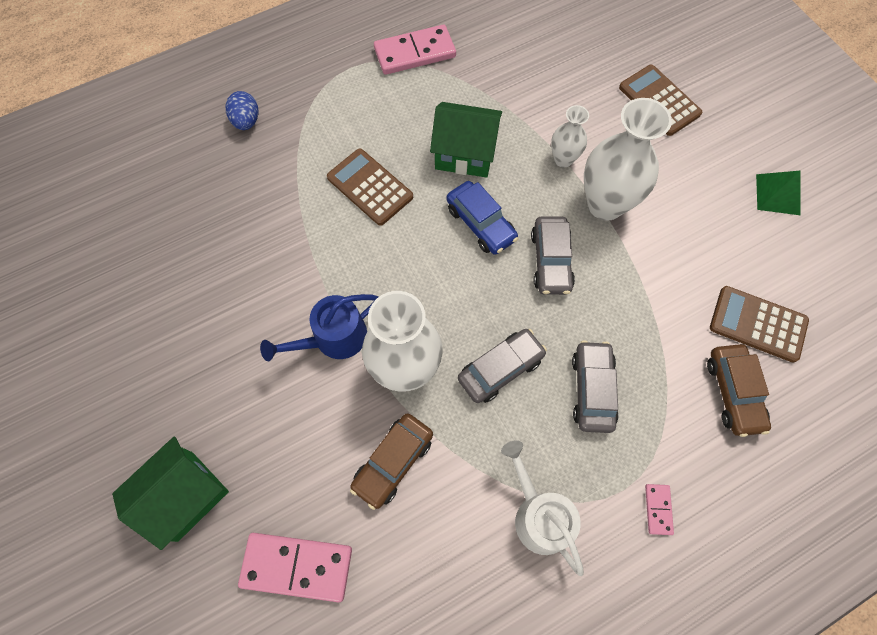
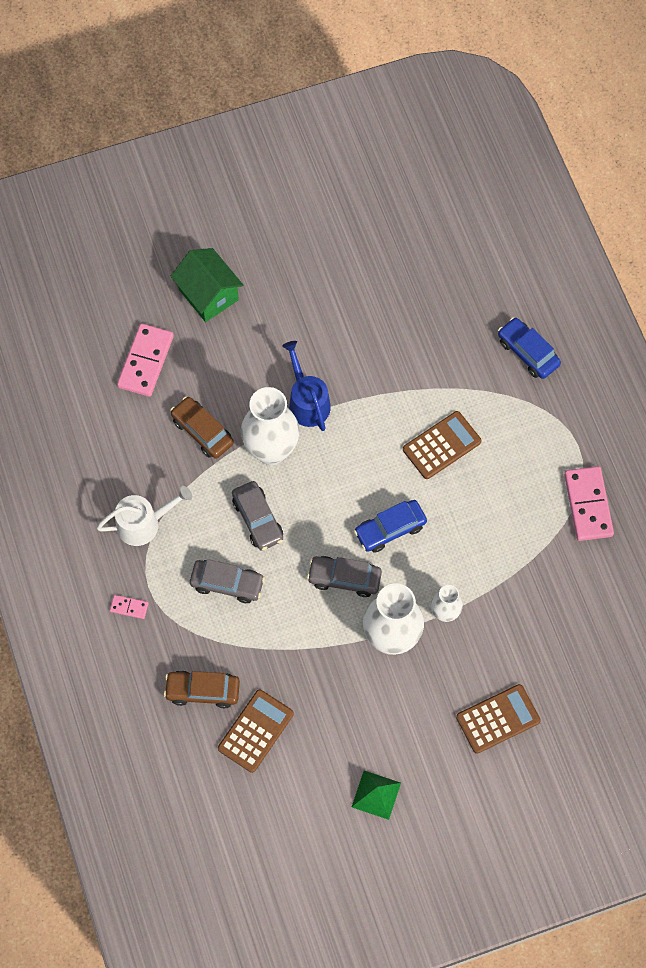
camera: 100 degrees right, 0 degrees up
blue egg [226,91,258,130] -> blue car [498,317,561,379]
green house [430,102,502,178] -> none

